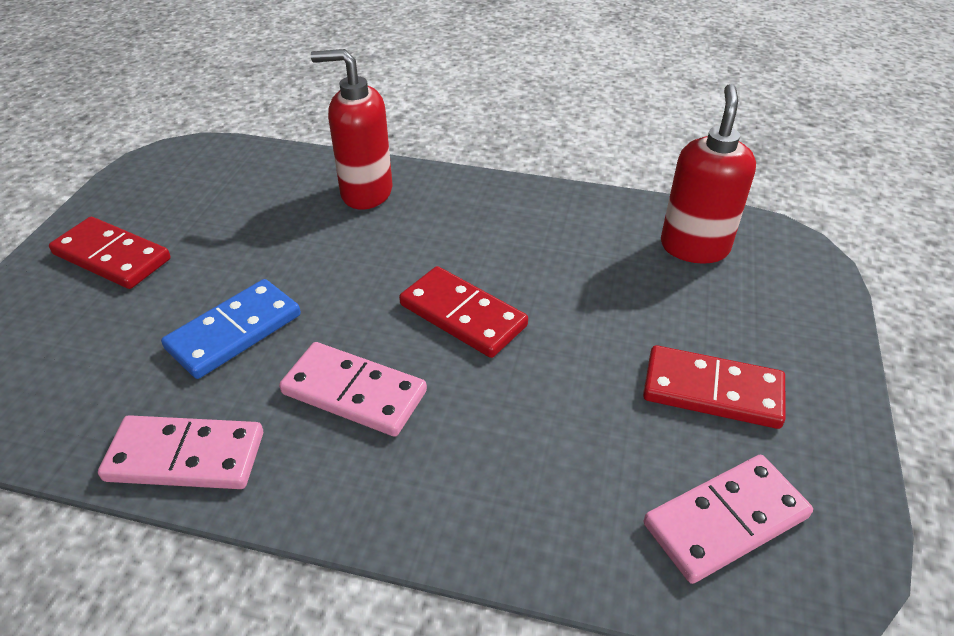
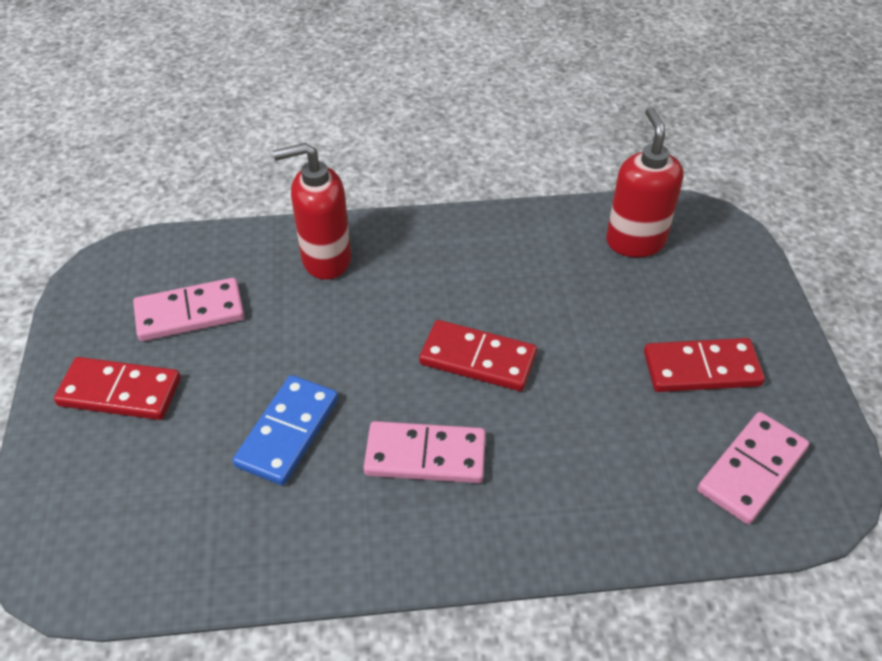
camera: 20 degrees left, 5 degrees up
pink domino [98,415,263,489] -> pink domino moved to [133,278,244,341]

